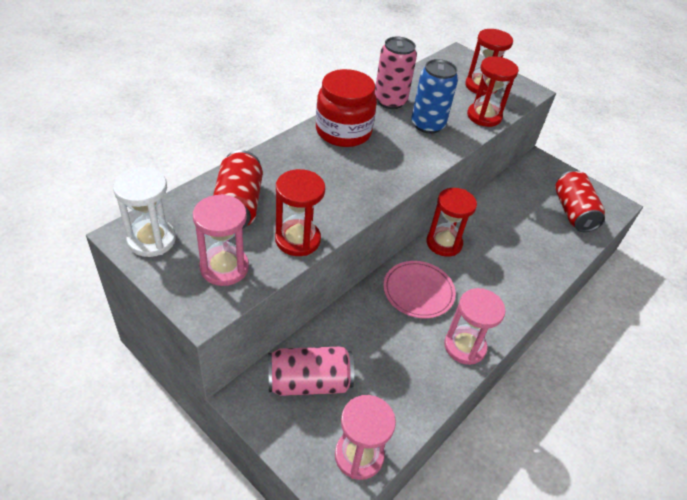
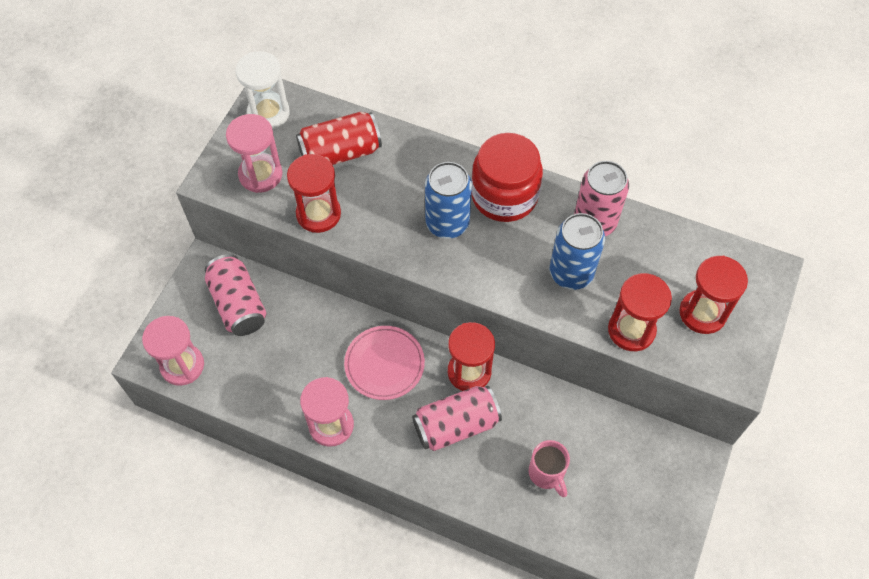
camera: 75 degrees right, 15 degrees up
red can [555,171,605,232] -> none
none -> pink can [412,386,502,451]
none -> blue can [425,162,472,239]
none -> pink mug [529,440,570,497]

